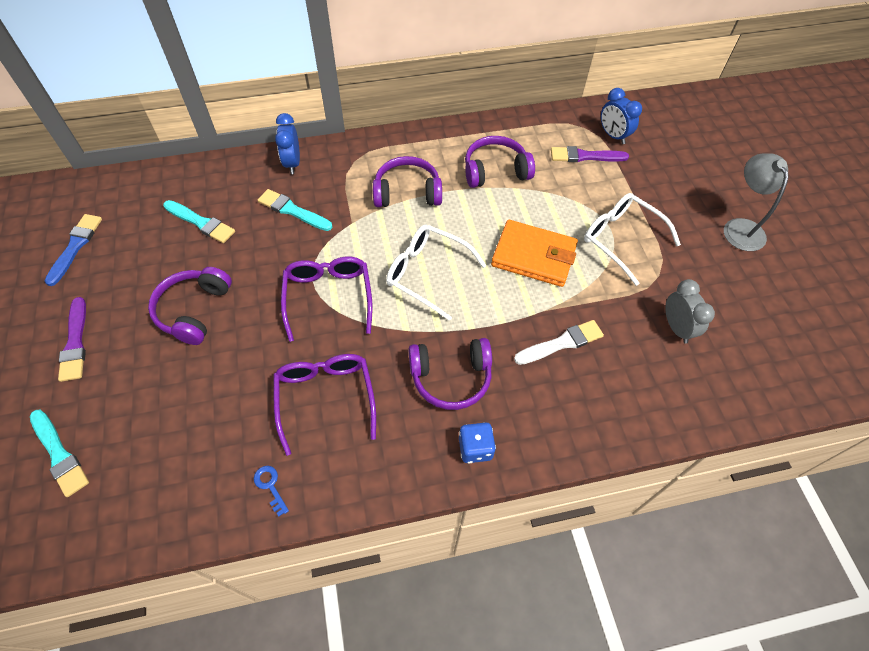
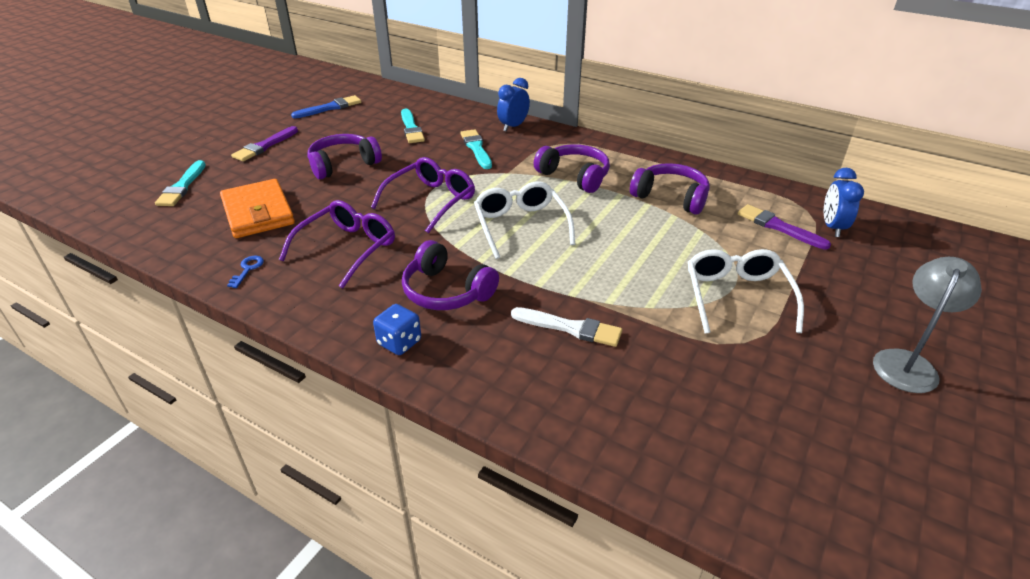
camera: 45 degrees right, 20 degrees down
orange wallet [491,220,578,287] -> orange wallet moved to [220,179,295,238]
grey clock [665,279,715,344] -> none

